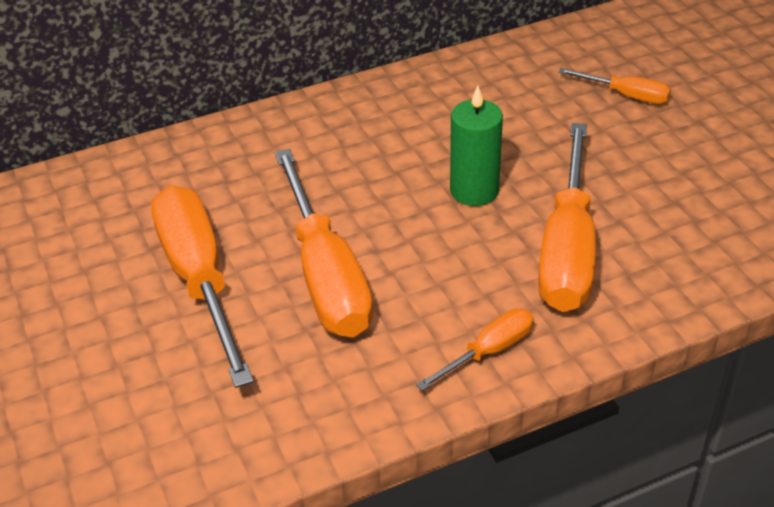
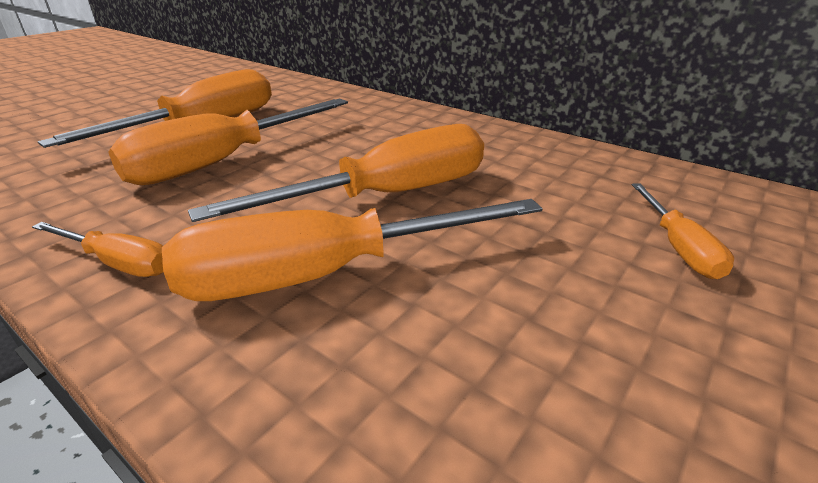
camera: 60 degrees right, 10 degrees down
green candle [450,85,503,206] -> orange screwdriver [188,124,484,222]

